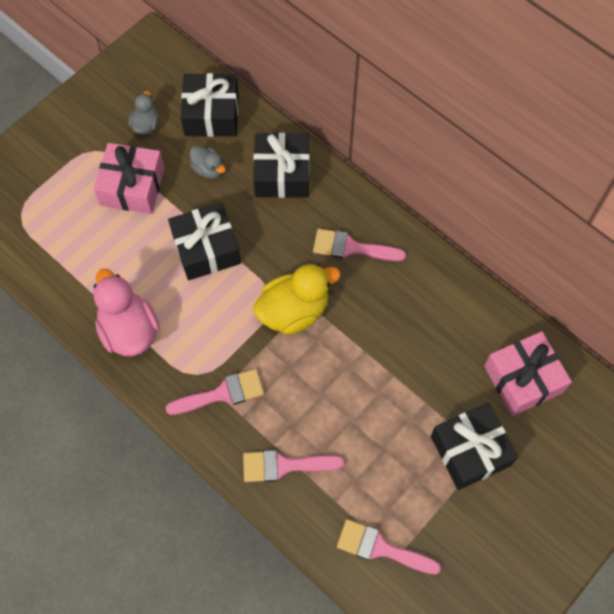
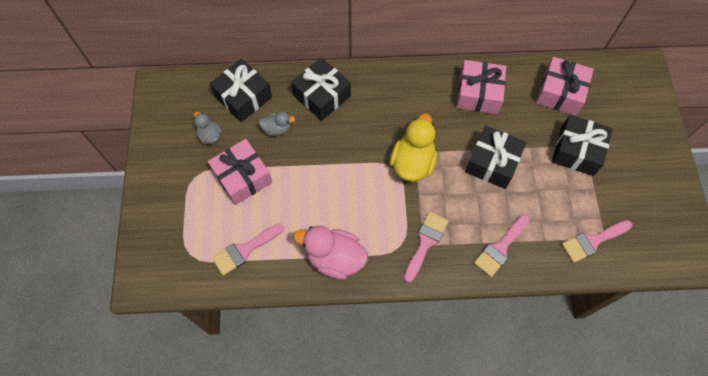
camera: 45 degrees left, 0 degrees up
black gift [168,202,241,281] -> black gift moved to [465,126,527,189]
pink brush [313,229,406,261] -> pink brush moved to [212,223,284,275]
none -> pink gift [456,60,506,114]

